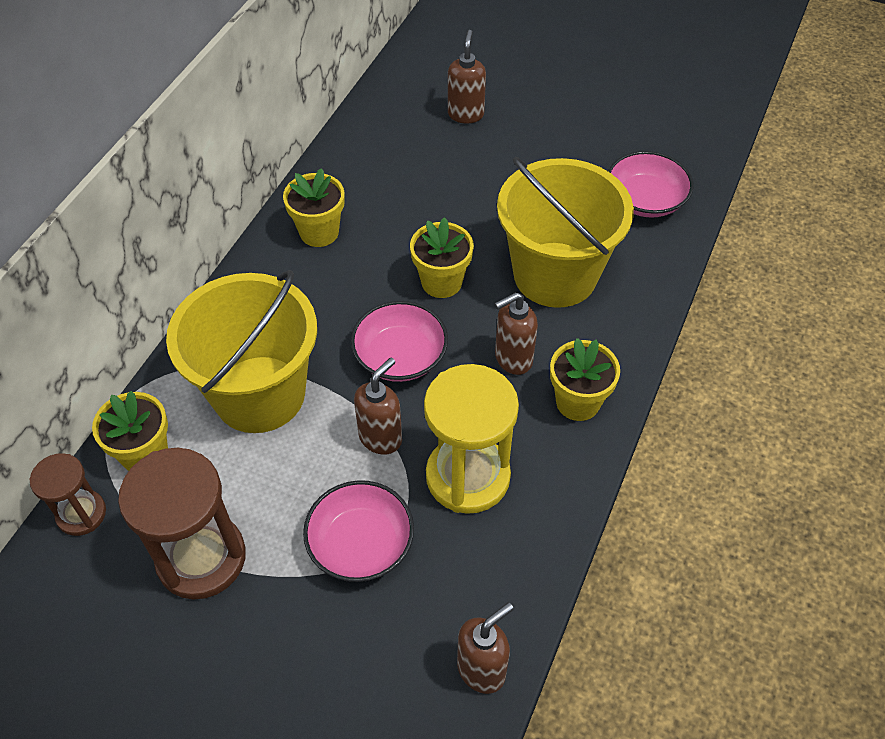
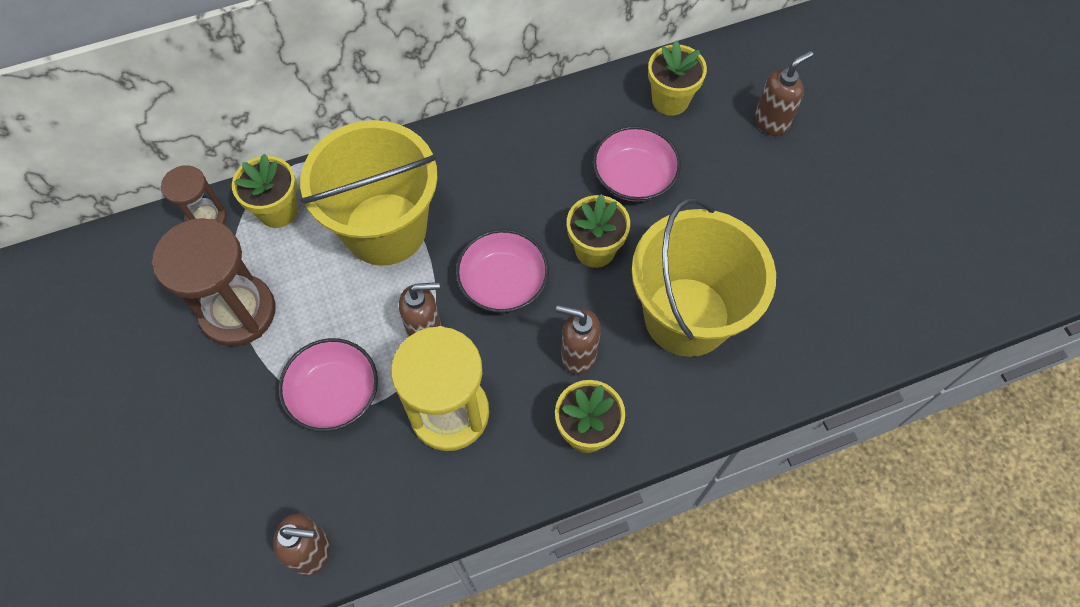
camera: 45 degrees right, 10 degrees up
yellow flower pot [283,168,345,247] -> yellow flower pot moved to [648,40,707,116]
pink bowl [608,151,693,218] -> pink bowl moved to [593,126,681,202]

